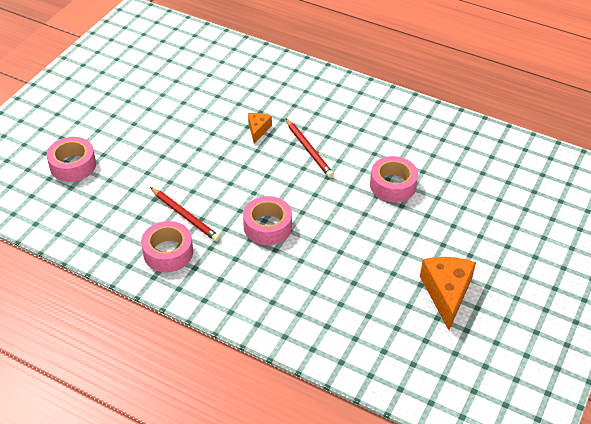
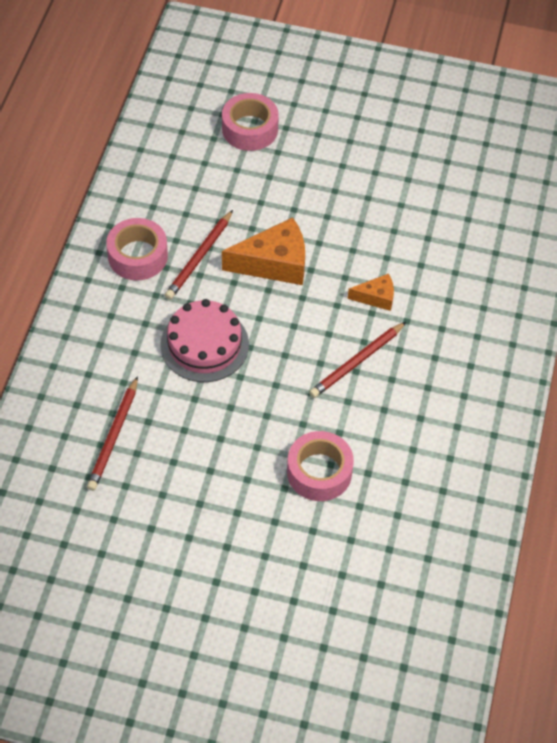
camera: 75 degrees right, 10 degrees up
pink tape [243,196,292,245] -> pink cake [160,299,249,382]
orange cheese [420,257,476,330] -> orange cheese moved to [222,217,305,285]
none -> red pencil [87,376,138,491]

